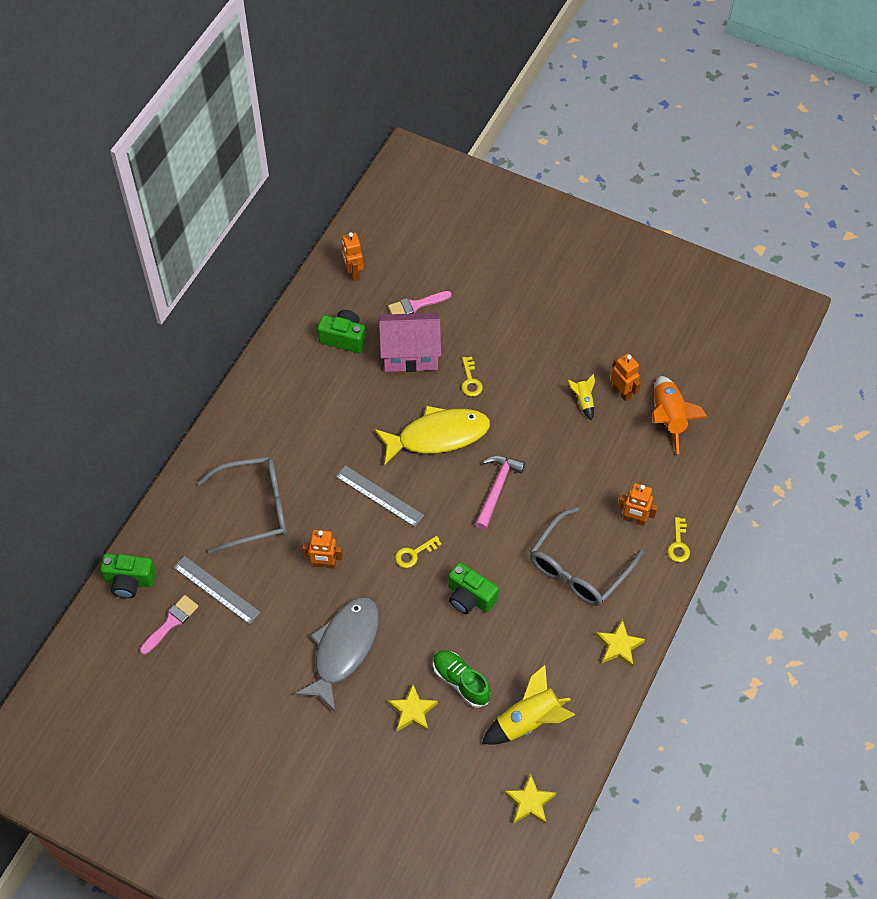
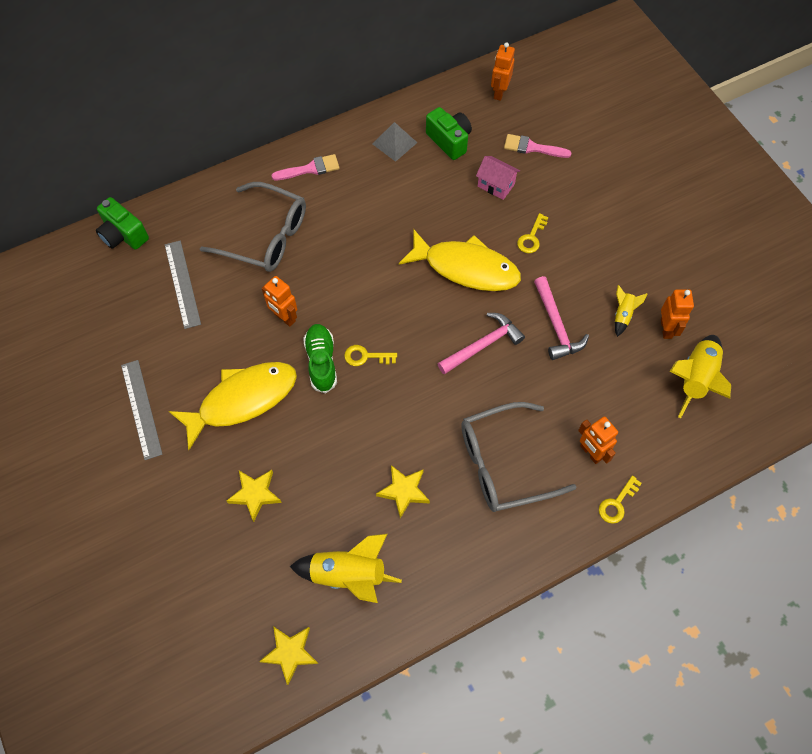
camera: 35 degrees right, 5 degrees up
pink brush [140,595,199,655] -> pink brush moved to [271,154,340,180]
grey fish [295,597,379,713] -> yellow fish [169,362,297,450]
grey ruler [336,465,424,527] -> grey ruler moved to [121,360,163,460]
pink house [379,313,441,372] -> pink house [476,156,520,200], size x0.55
green shoe [433,650,491,708] -> green shoe moved to [303,324,337,393]
green camera [448,562,499,614] -> none
yellow star [596,619,645,667] -> yellow star moved to [376,465,430,518]
orange rocket [652,376,708,454] -> yellow rocket [669,335,731,418]
none -> grey pyramid [373,122,417,162]
none -> pink hammer [534,276,589,360]

